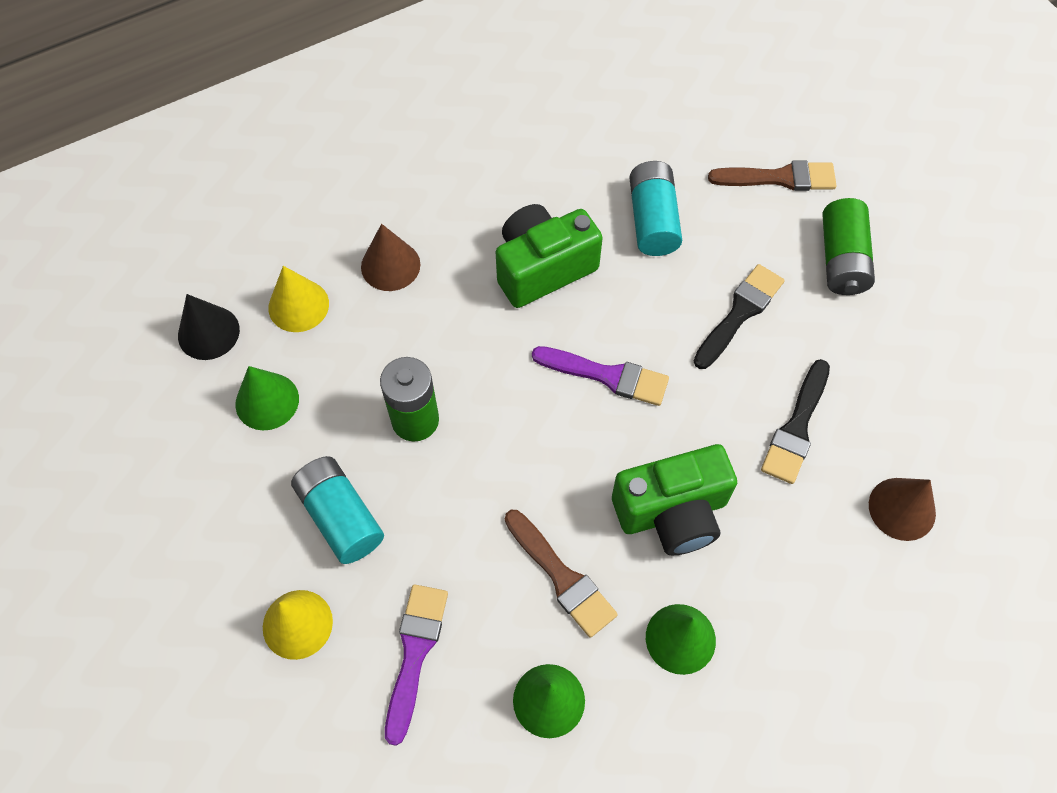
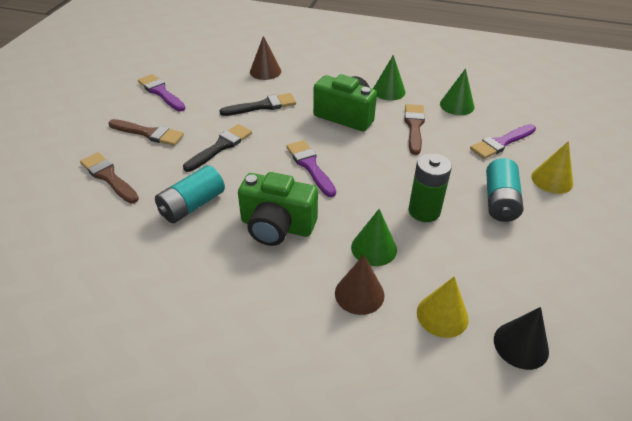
camera: 135 degrees left, 20 degrees down
green cone [235,366,299,430] -> green cone moved to [351,209,397,266]
black brush [694,264,784,369] -> black brush turned 135 degrees clockwise [183,124,252,172]
green battery [822,198,875,295] -> brown brush [108,119,184,146]
none -> purple brush [138,74,186,111]

